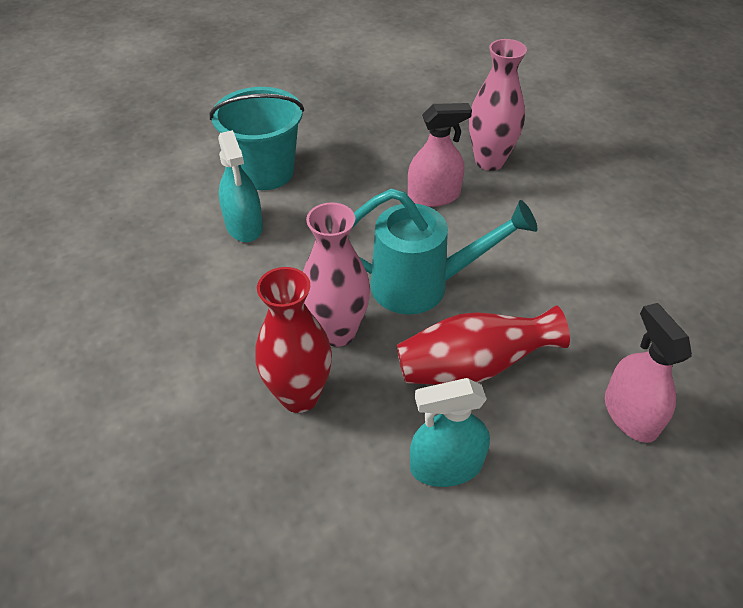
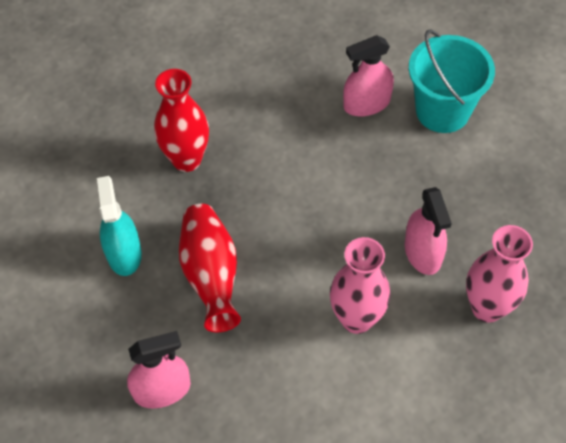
camera: 90 degrees right, 10 degrees up
turquoise spray bottle [218,130,263,242] -> pink spray bottle [343,35,394,116]
pink vase [303,202,370,347] -> pink vase moved to [330,237,390,334]
turquoise watering can [352,188,538,315] -> none

